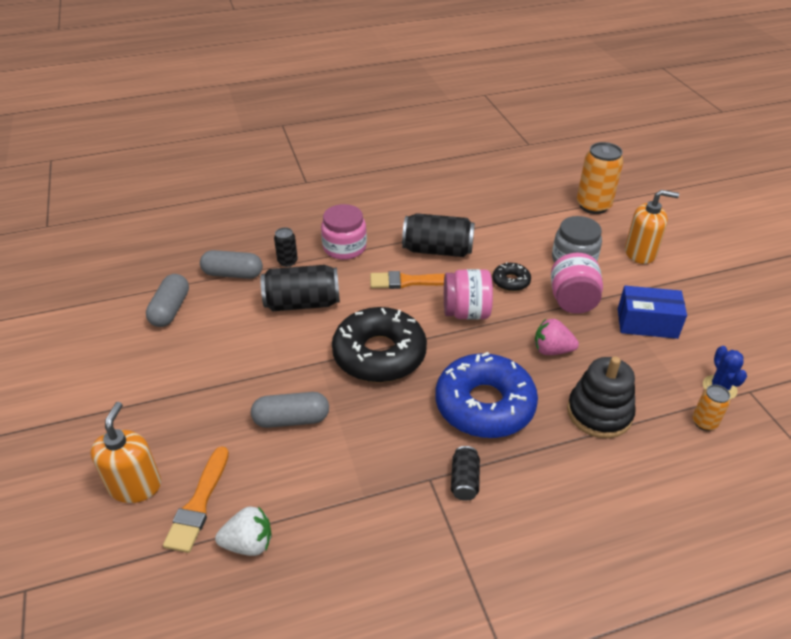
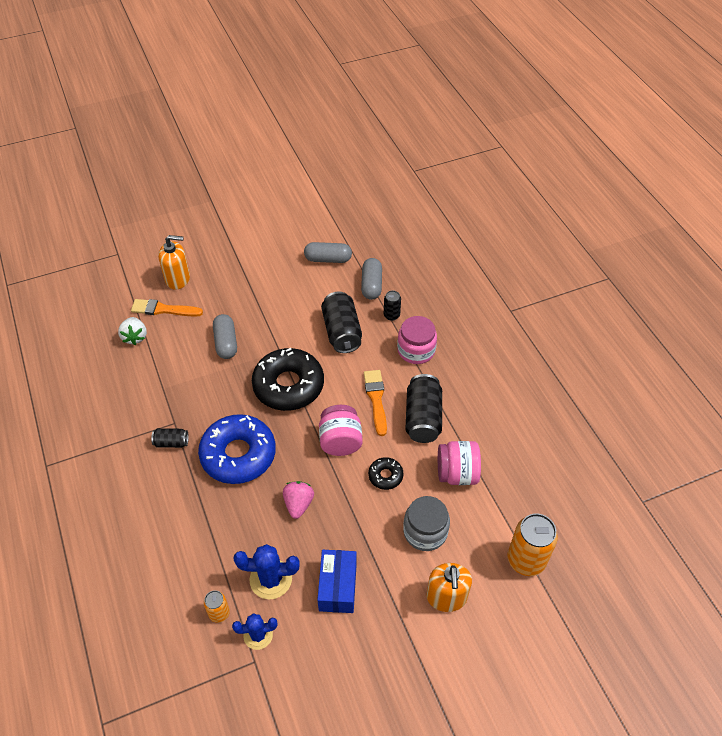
camera: 85 degrees right, 10 degrees up
pink jar [551,253,603,314] -> pink jar moved to [438,441,481,485]
black stacking toy [567,356,636,438] -> none
none -> blue cactus [234,544,300,599]

